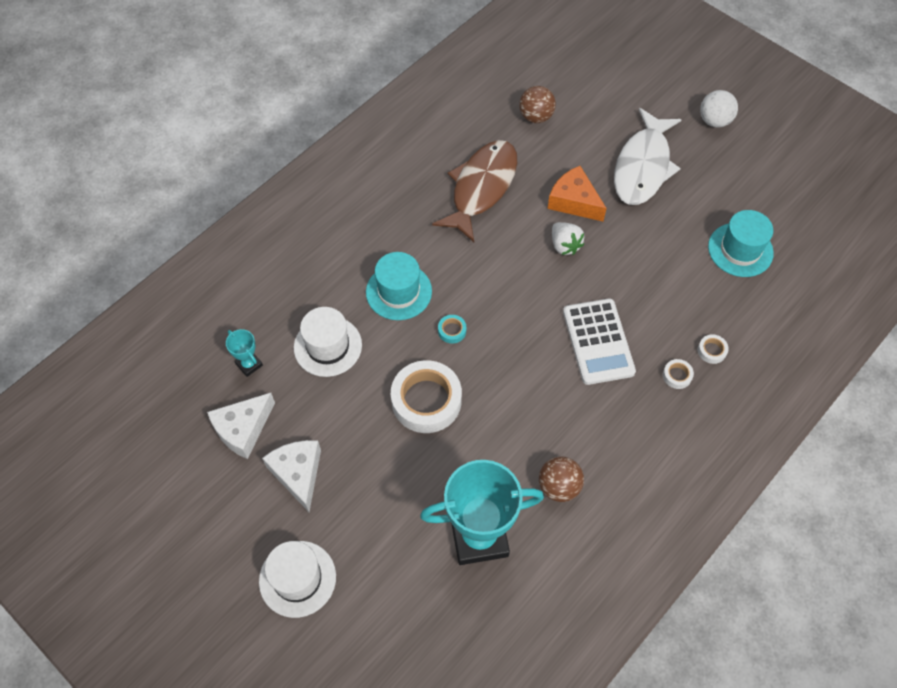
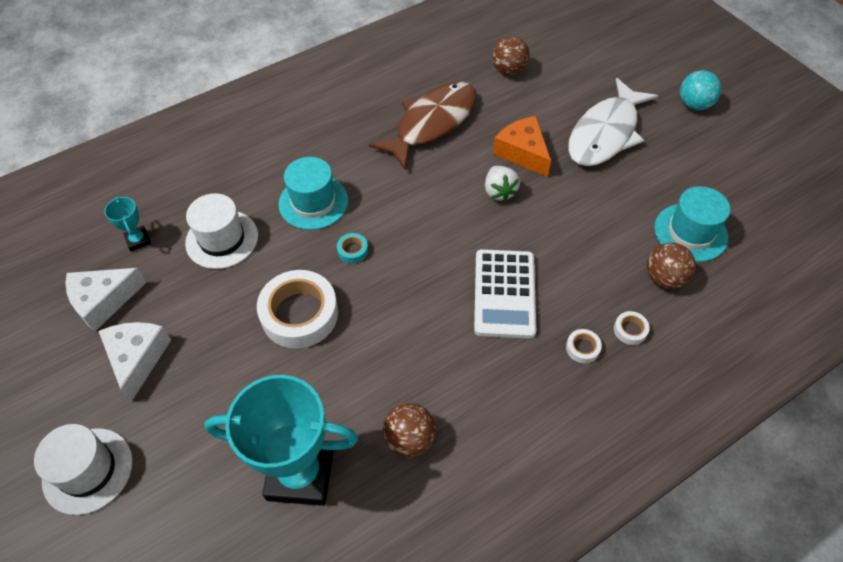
camera: 15 degrees right, 5 degrees down
white ball [700,90,738,128] -> turquoise ball [680,70,721,110]
none -> brown ball [647,243,696,289]

